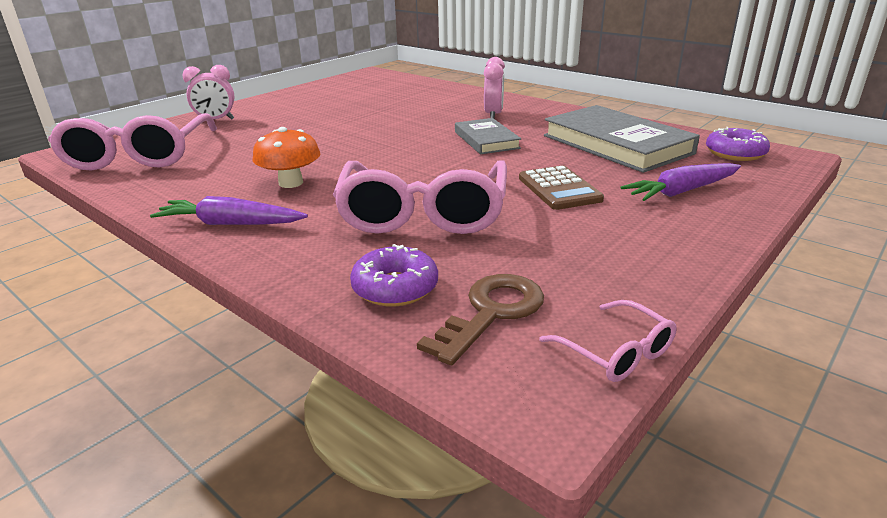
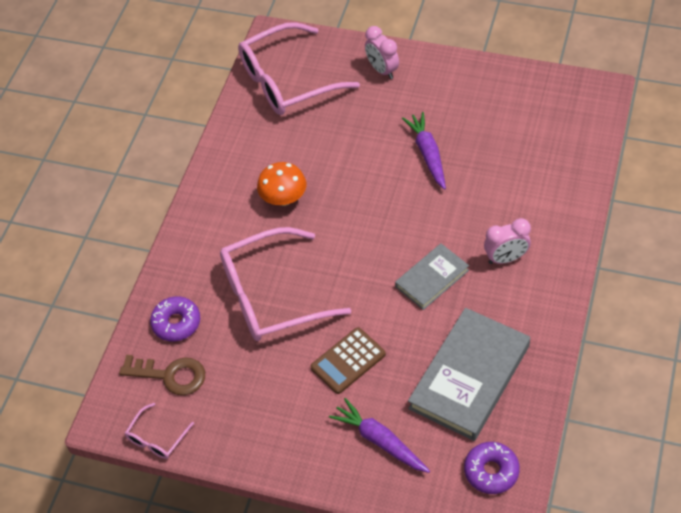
camera: 70 degrees right, 25 degrees up
purple carrot [150,196,308,225] -> purple carrot moved to [402,112,446,190]

